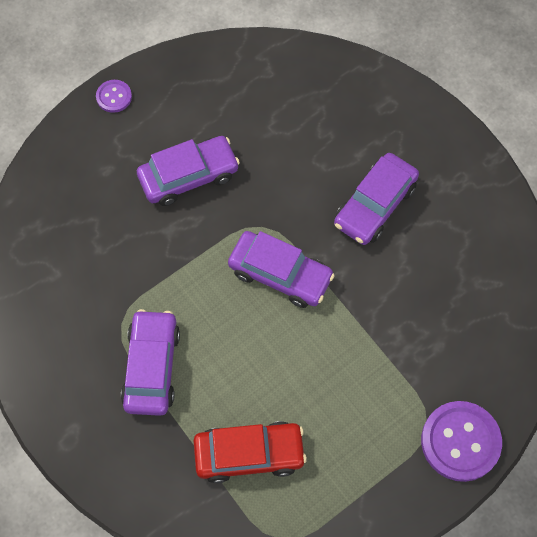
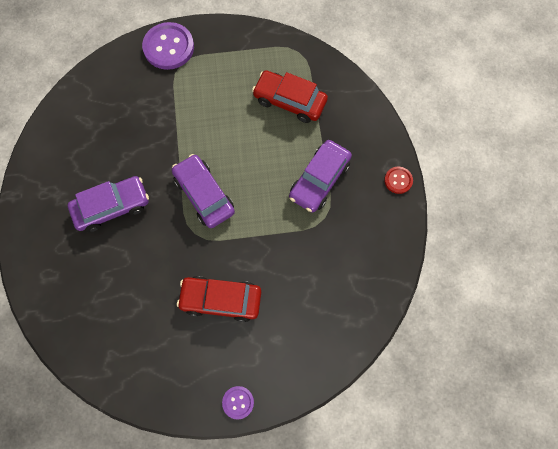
camera: 150 degrees left, 5 degrees up
purple car [137,136,240,206] -> red car [177,276,261,322]
none -> red button [384,167,413,194]

